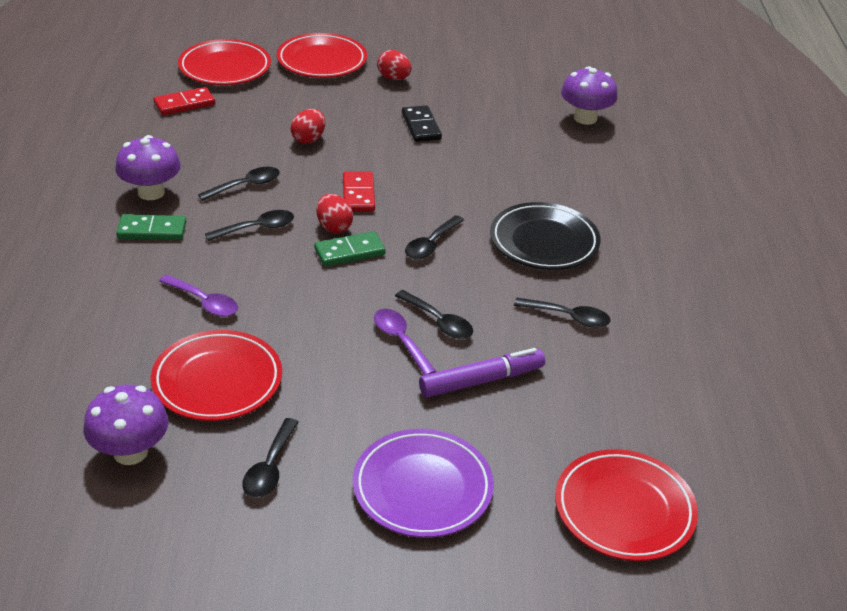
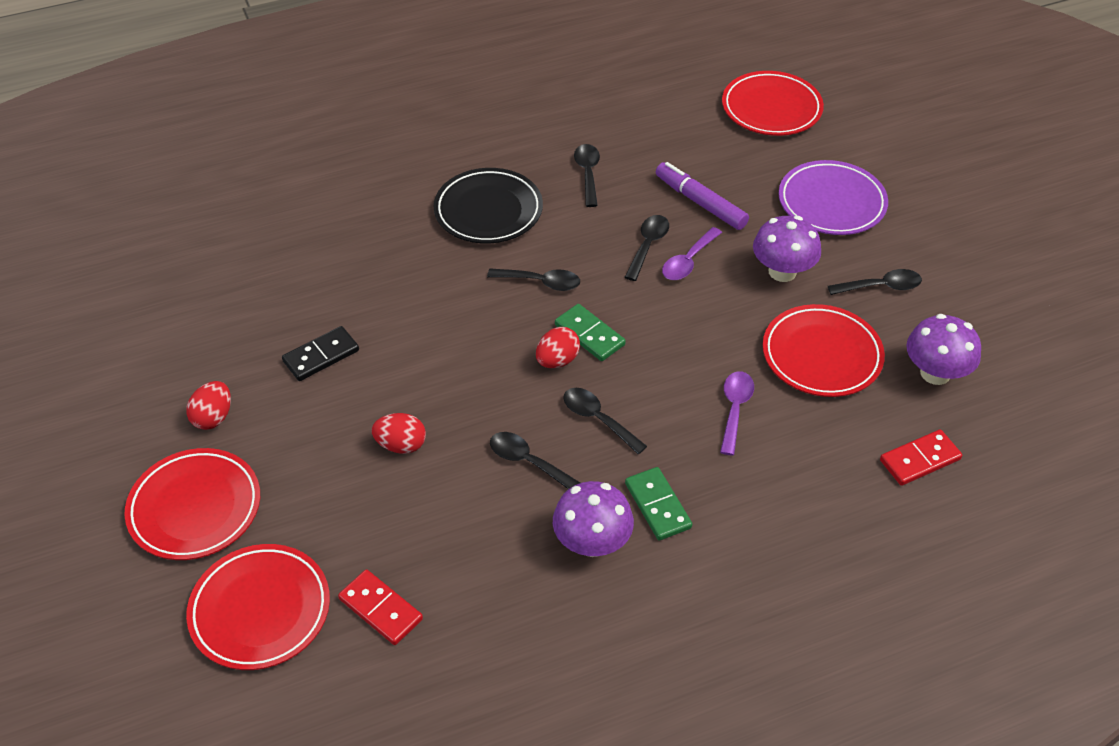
camera: 110 degrees left, 10 degrees up
red domino [343,172,375,212] -> red domino moved to [880,430,962,486]
purple mushroom [561,66,617,125] -> purple mushroom moved to [753,216,821,282]

